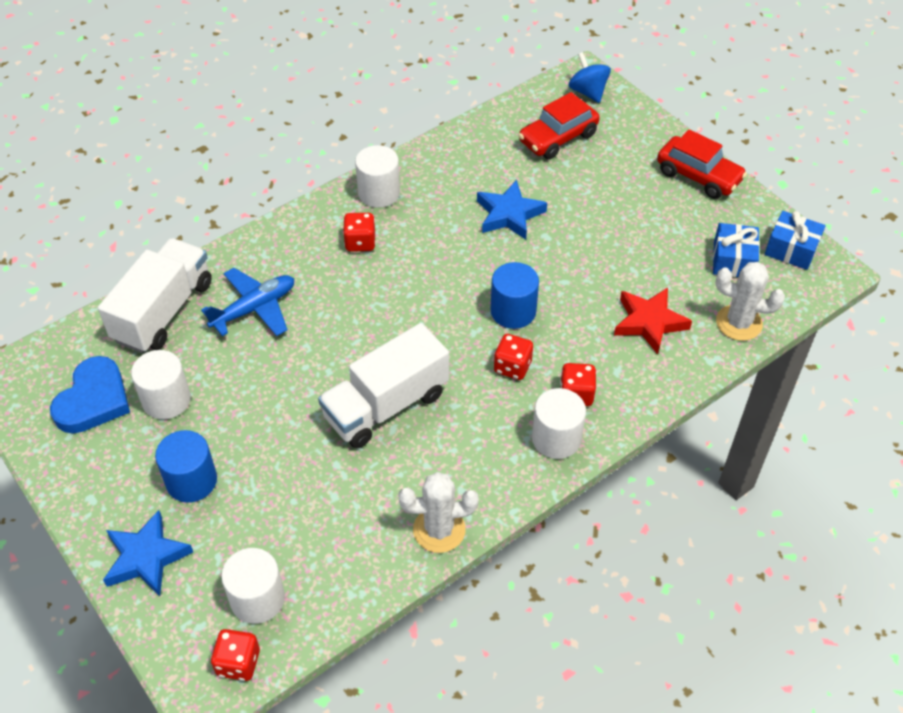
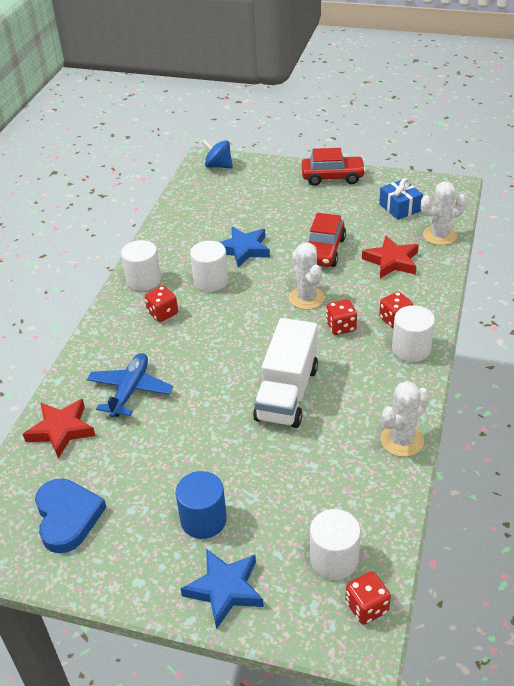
camera: 35 degrees left, 10 degrees down
white truck [98,238,212,353] -> red star [23,399,96,459]
white cylinder [131,350,191,419] -> white cylinder moved to [190,241,228,292]
blue cylinder [490,262,539,329] -> white cactus [289,242,325,310]
red car [518,92,600,159] -> red car moved to [309,213,346,267]
blue gift [765,211,826,270] -> none

